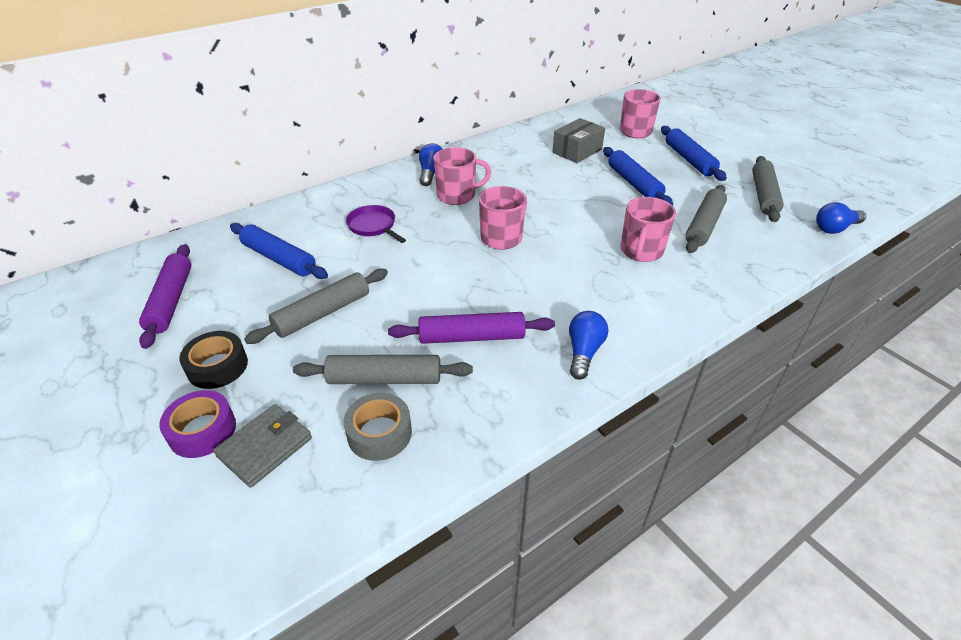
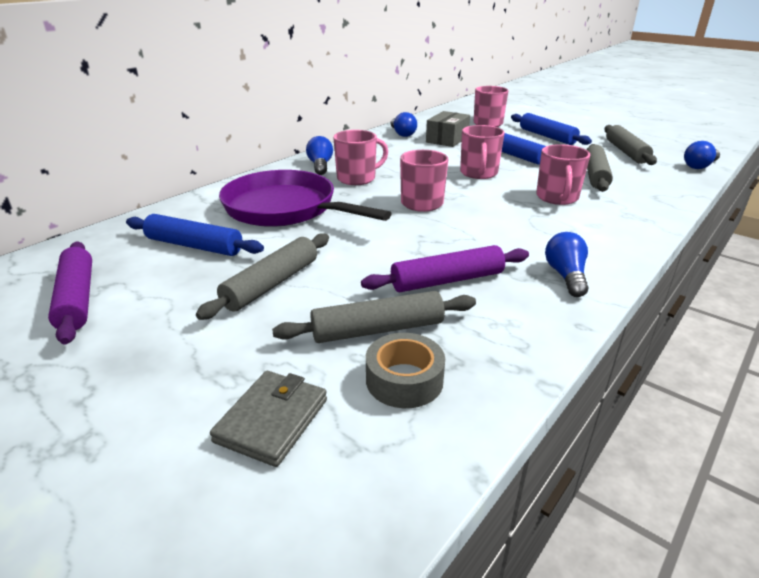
camera: 15 degrees left, 10 degrees down
purple tape [159,390,236,458] -> none
black tape [179,331,248,389] -> none
purple pan [346,205,406,243] -> purple pan [219,170,392,227], size x2.15
none -> blue light bulb [391,112,417,137]
none -> pink mug [460,125,505,179]

